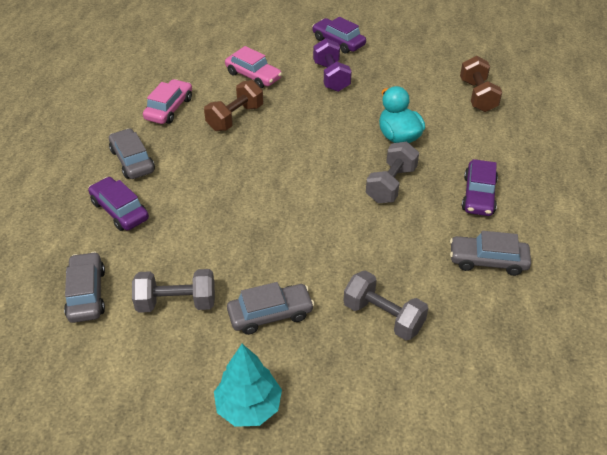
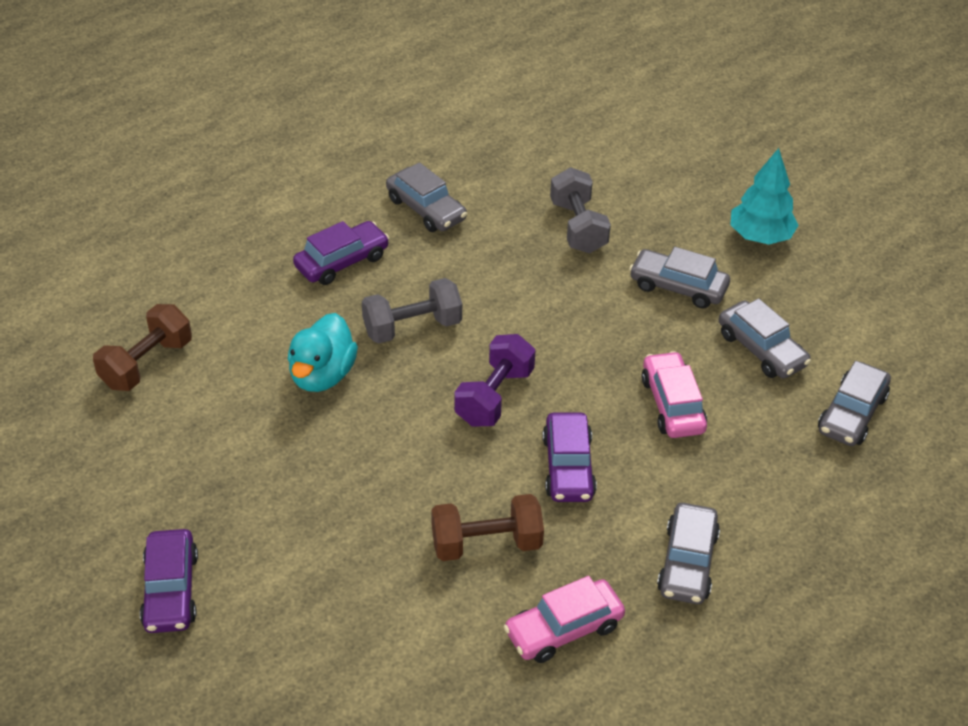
camera: 140 degrees left, 0 degrees up
purple car [88,177,149,231] -> purple car moved to [542,412,597,502]
grey dumbbell [132,269,215,313] -> grey car [719,298,811,379]
pink car [225,46,282,88] -> pink car moved to [642,351,707,438]
purple dumbbell [313,38,352,92] -> purple dumbbell moved to [454,334,536,427]

